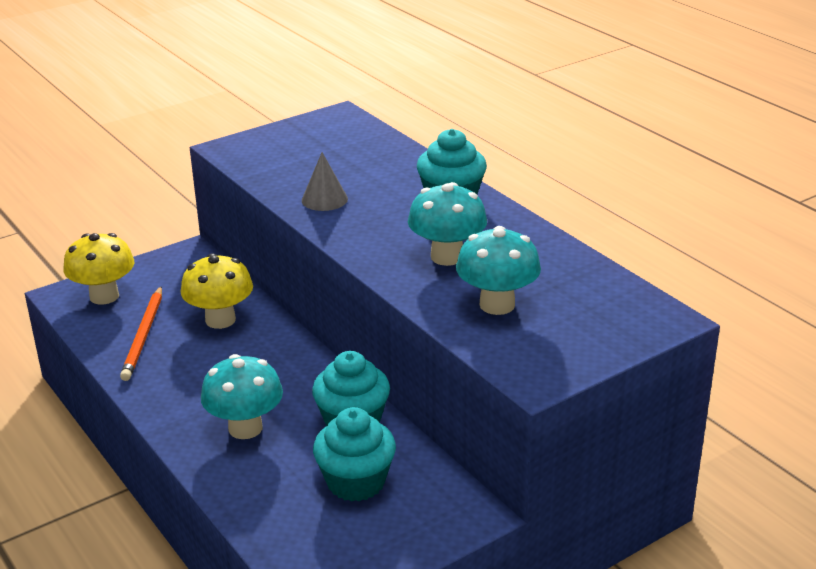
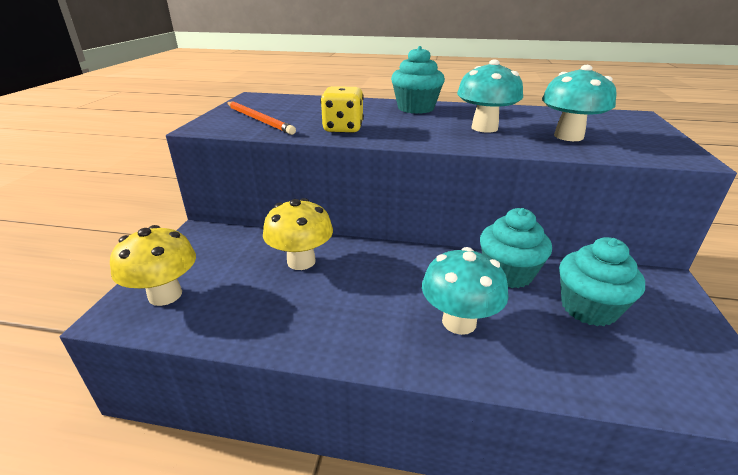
camera: 45 degrees left, 0 degrees up
orange pencil [120,286,162,381] -> orange pencil moved to [227,101,296,135]
grey cone [302,152,348,211] -> yellow dice [320,86,364,133]

